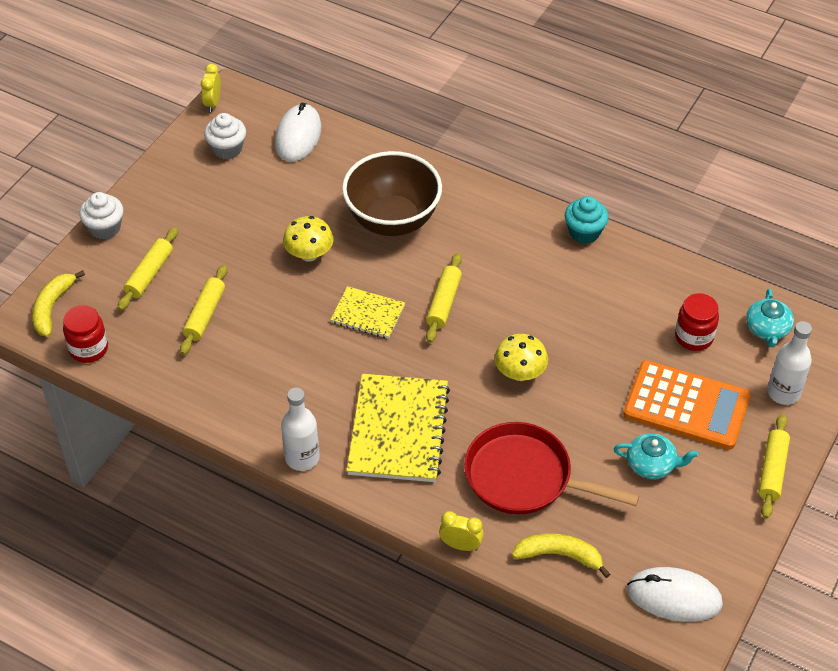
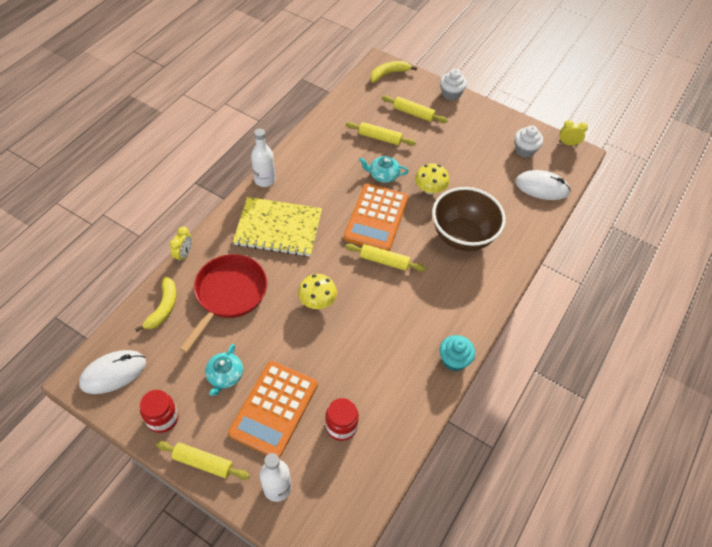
camera: 90 degrees right, 5 degrees up
yellow banana [32,270,85,337] -> yellow banana turned 45 degrees counterclockwise [370,61,417,83]
red jar [63,305,108,363] -> red jar moved to [140,390,179,433]
yellow notebook [330,286,405,339] -> orange calculator [344,183,408,251]
white mouse [627,567,723,622] -> white mouse turned 45 degrees clockwise [79,350,146,394]
turquoise teapot [746,288,794,347] -> turquoise teapot moved to [359,156,409,183]

